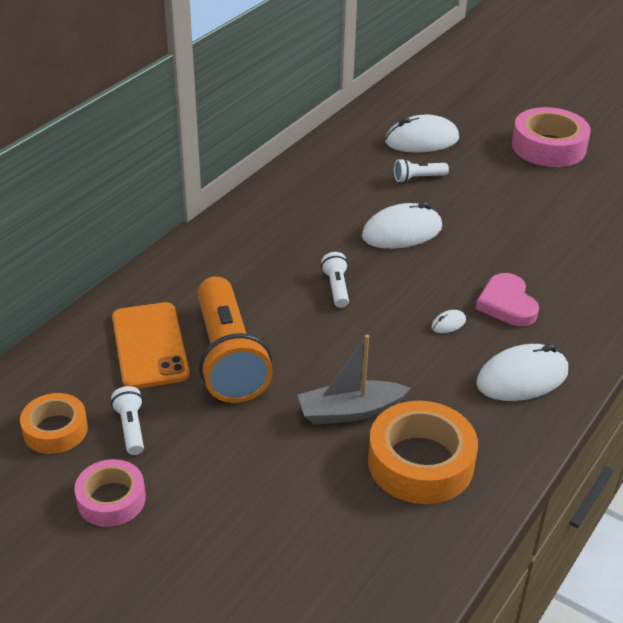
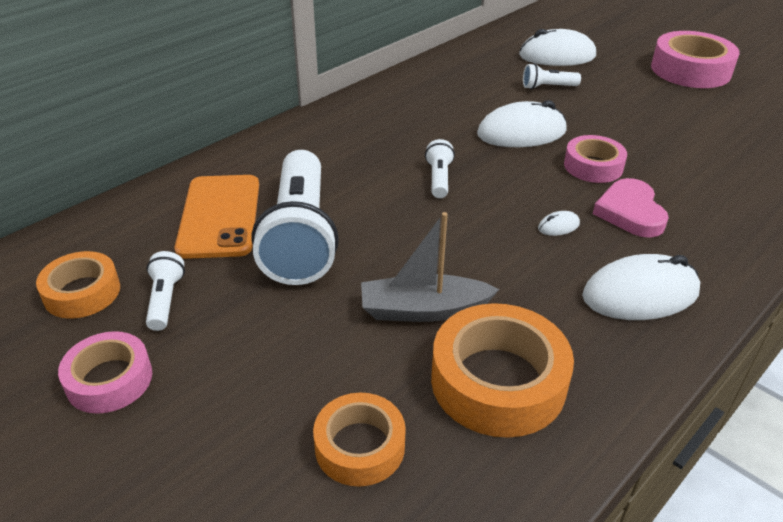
camera: 10 degrees right, 0 degrees up
orange flashlight [198,276,273,403] -> white flashlight [252,150,339,285]
none -> orange tape [313,393,406,486]
none -> pink tape [564,135,627,183]

